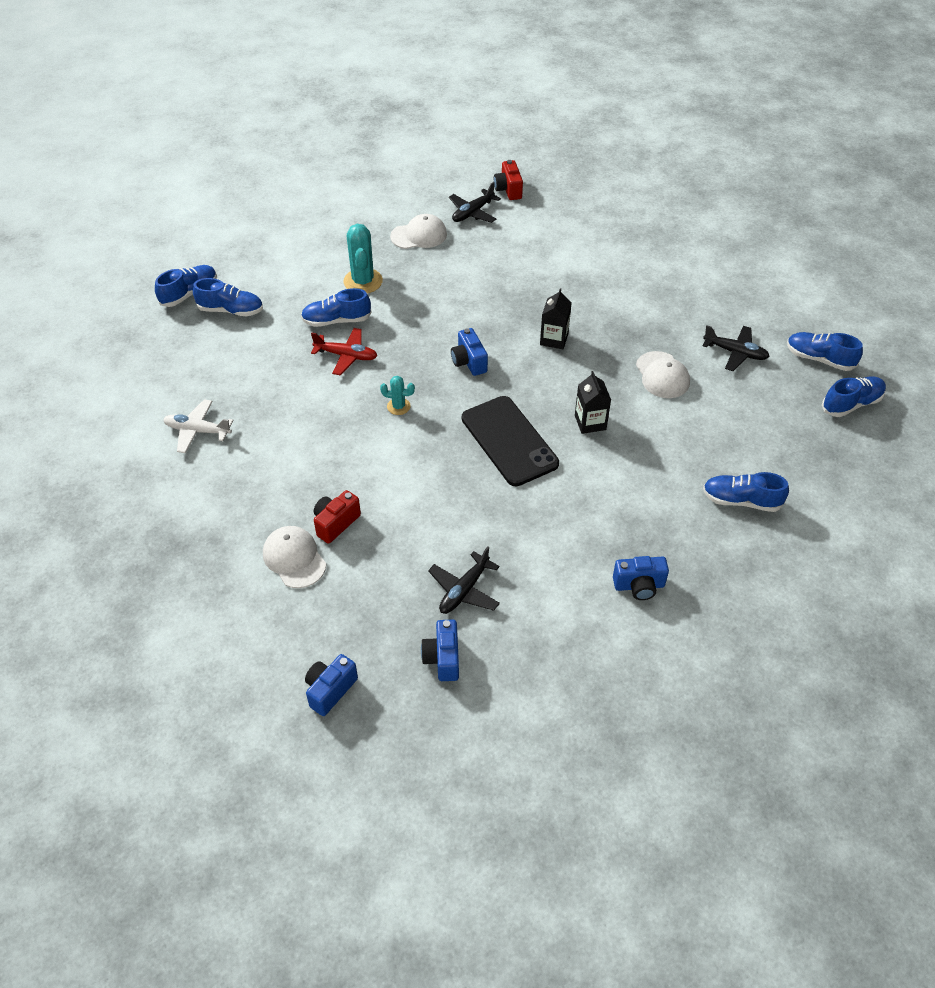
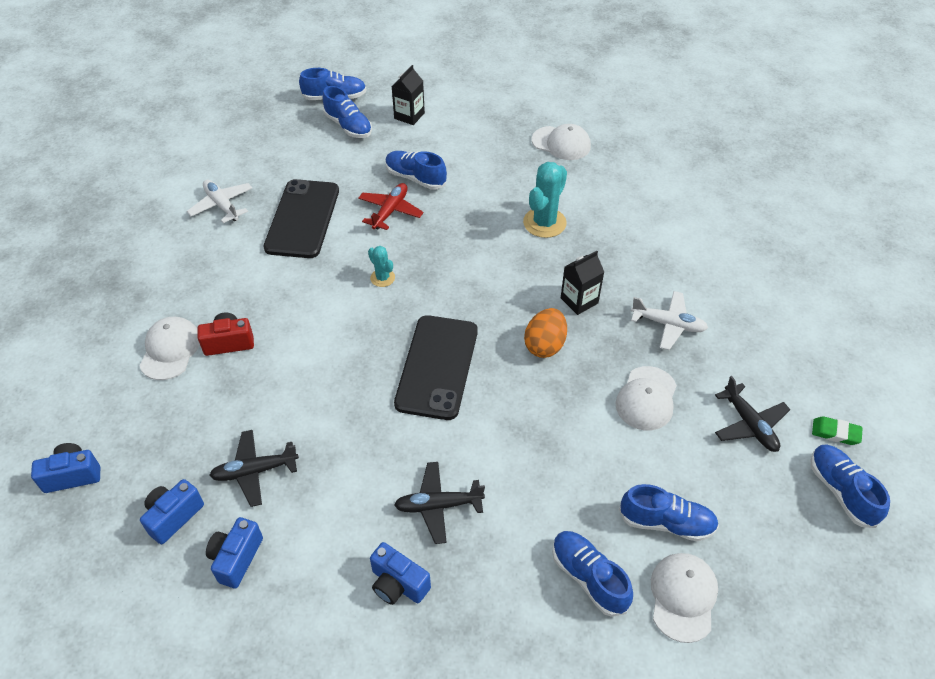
camera: 40 degrees right, 0 degrees up
red plane [311,328,377,375] -> red plane turned 120 degrees counterclockwise [358,183,423,230]
turquoise cactus [343,224,383,293] -> turquoise cactus moved to [523,162,567,238]
black plane [449,182,501,223] -> black plane moved to [394,462,485,544]
blue camera [451,328,488,376] -> blue camera moved to [206,517,263,588]
red camera [494,160,523,200] -> none
black carton [575,371,611,434] -> black carton moved to [392,65,425,125]
blue shoe [822,376,886,417] -> blue shoe moved to [619,484,719,541]
none -> black phone [263,179,339,258]
none -> orange egg [524,308,567,358]
none -> white plane [631,291,708,350]
none -> white cap [651,553,718,643]
none -> green eraser [812,416,863,445]

